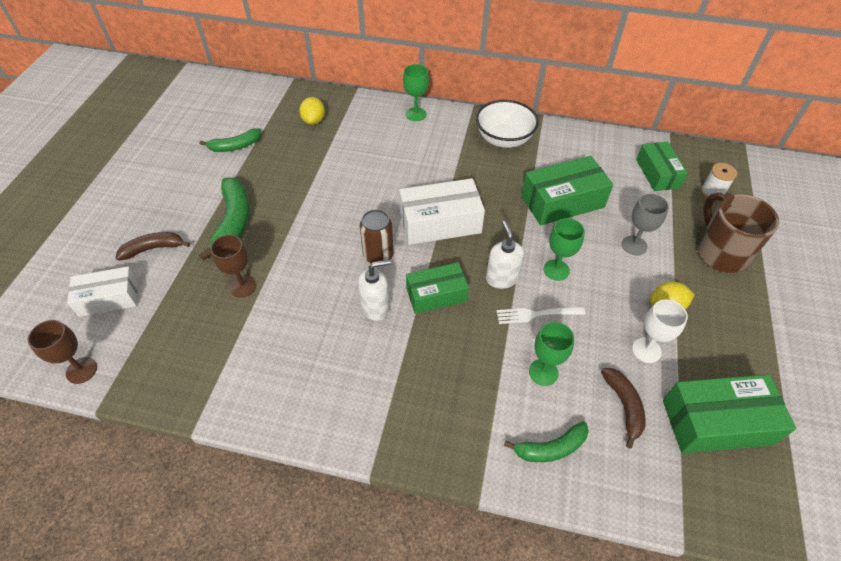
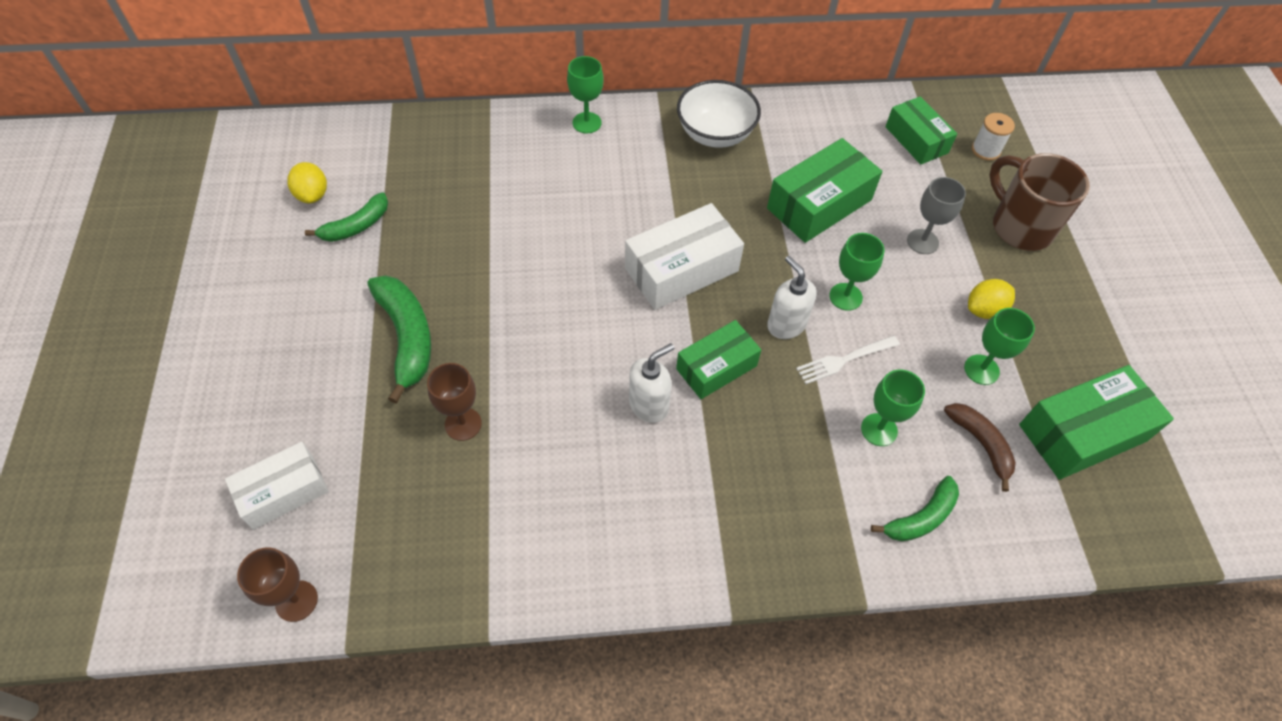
camera: 20 degrees left, 5 degrees up
brown banana [116,232,190,261] -> none
yellow lemon [299,97,325,125] -> yellow lemon moved to [287,162,327,203]
brown can [360,209,394,264] -> none
white goblet [632,299,688,363] -> green goblet [964,308,1035,385]

